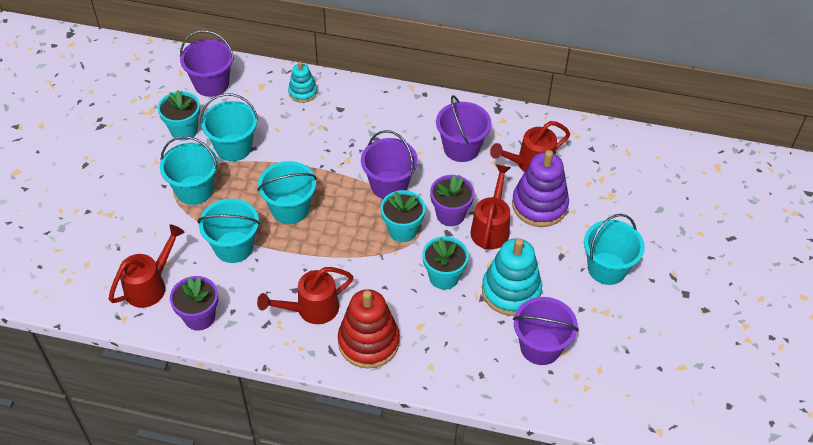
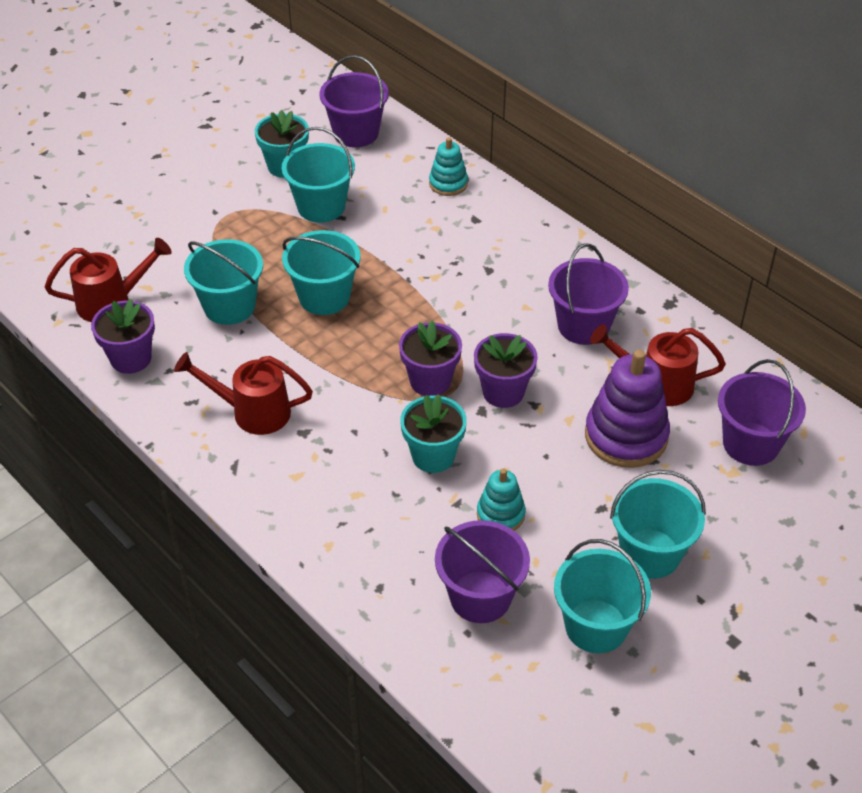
camera: 35 degrees right, 5 degrees down
turquoise bucket [160,136,218,205] -> turquoise bucket moved to [554,539,651,653]
red stacking toy [338,289,400,369] -> none
purple bucket [361,130,418,199] -> purple bucket moved to [718,359,806,466]
turquoise flower pot [381,190,425,242] -> purple flower pot [399,320,462,396]
red watering can [470,164,511,249] -> none
turquoise stacking toy [482,238,542,316] -> turquoise stacking toy [477,469,525,531], size x0.55

